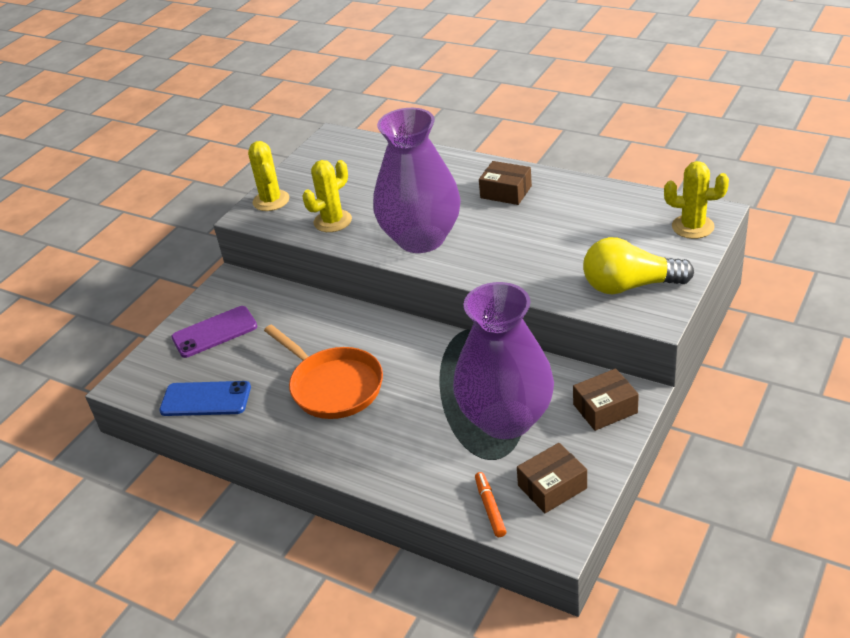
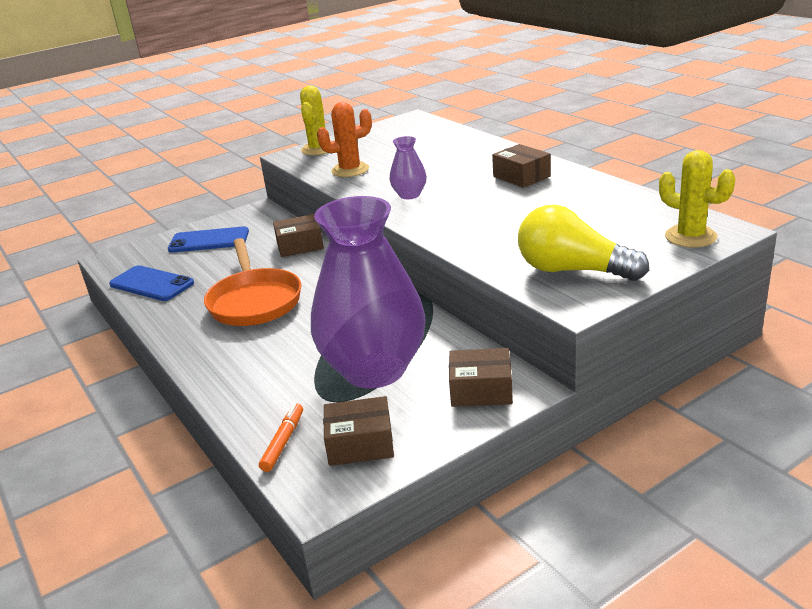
camera: 25 degrees right, 10 degrees down
purple phone [171,306,257,358] -> blue phone [168,226,249,253]
yellow cactus [302,160,352,232] -> orange cactus [317,102,372,177]
purple vase [373,108,461,253] -> purple vase [390,136,427,199], size x0.42
none -> brown box [273,214,324,257]

